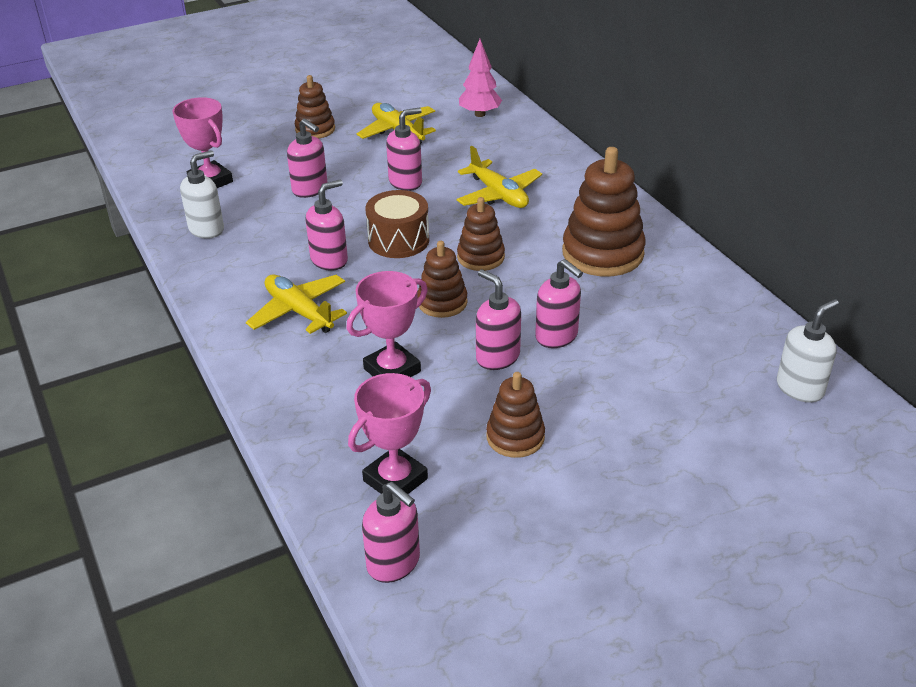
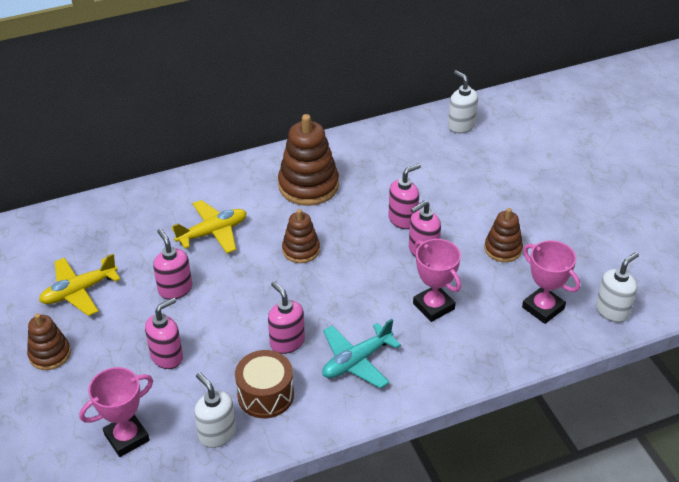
camera: 85 degrees left, 5 degrees up
yellow plane [246,274,347,334] -> turquoise plane [322,319,401,389]
pink soap dispenser [362,482,420,583] -> white soap dispenser [596,252,639,322]
brown drum [365,190,429,258] -> brown drum moved to [235,350,294,418]
brown stacking toy [417,241,468,318] -> none
pink tree [459,39,502,117] -> none

